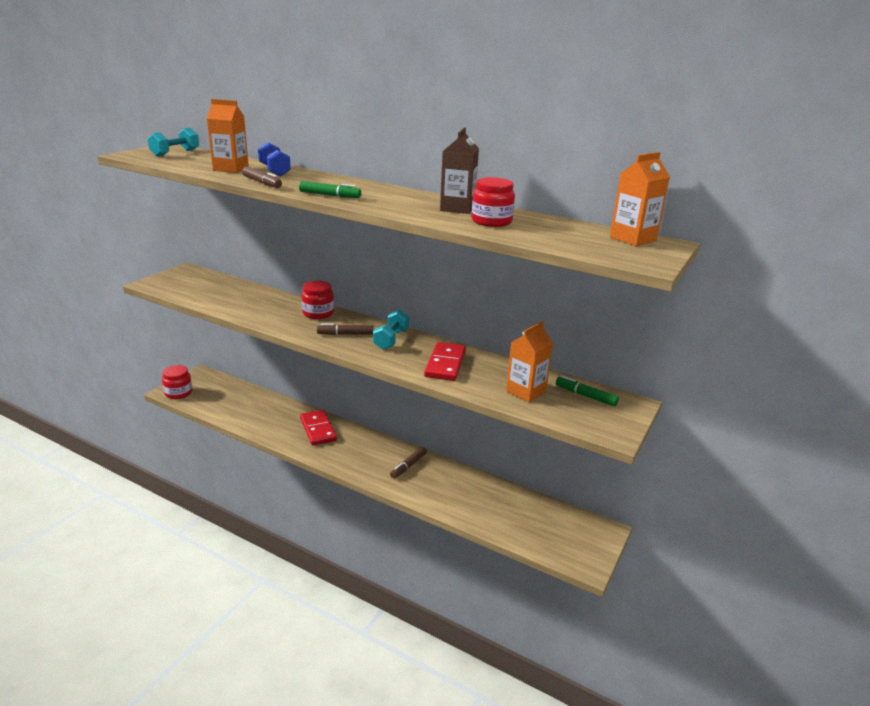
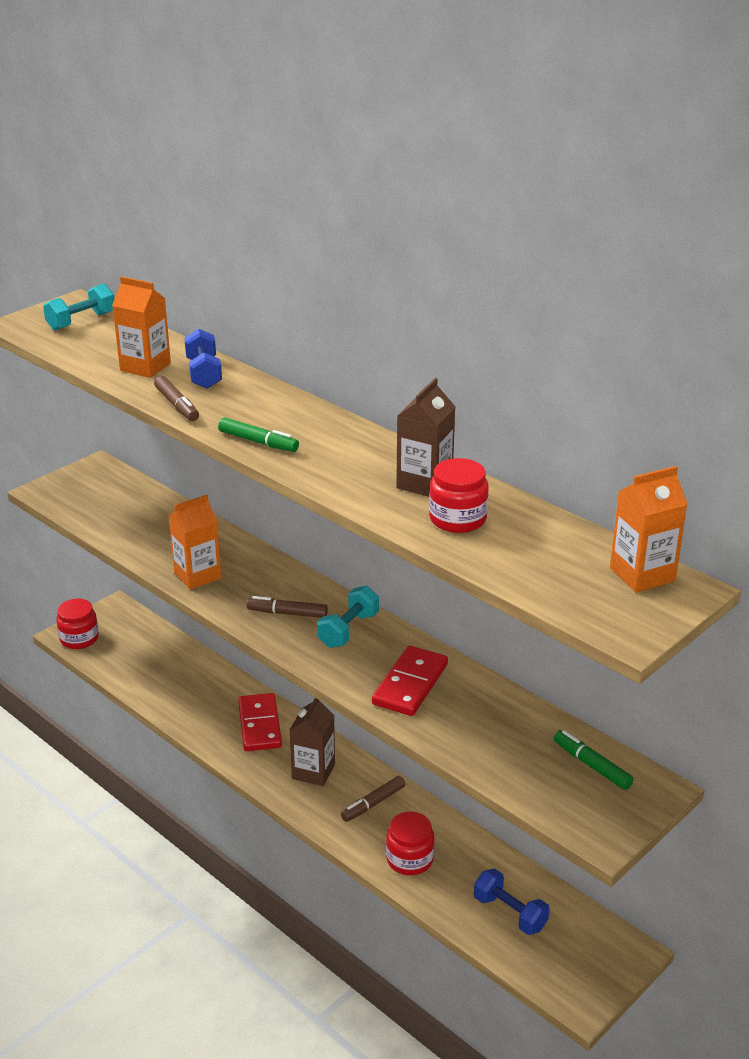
camera: 15 degrees right, 5 degrees up
red jar [302,281,334,319] -> red jar moved to [386,812,435,875]
orange carton [506,321,553,402] -> orange carton moved to [168,495,221,590]
none -> brown carton [290,698,335,786]
none -> blue dumbbell [474,869,550,935]

